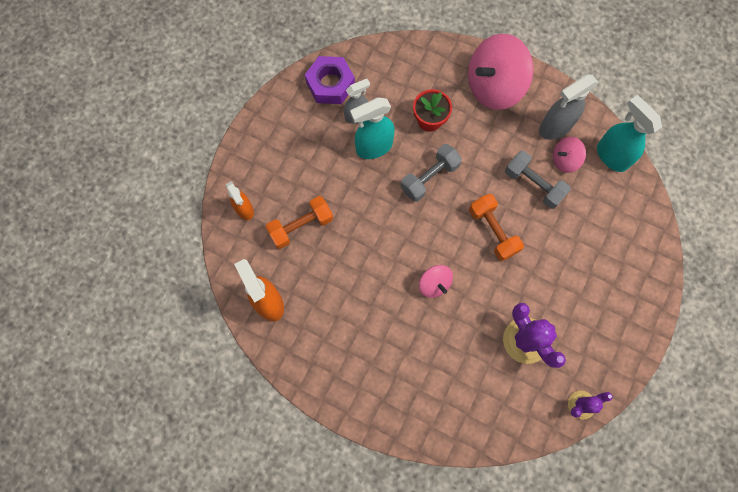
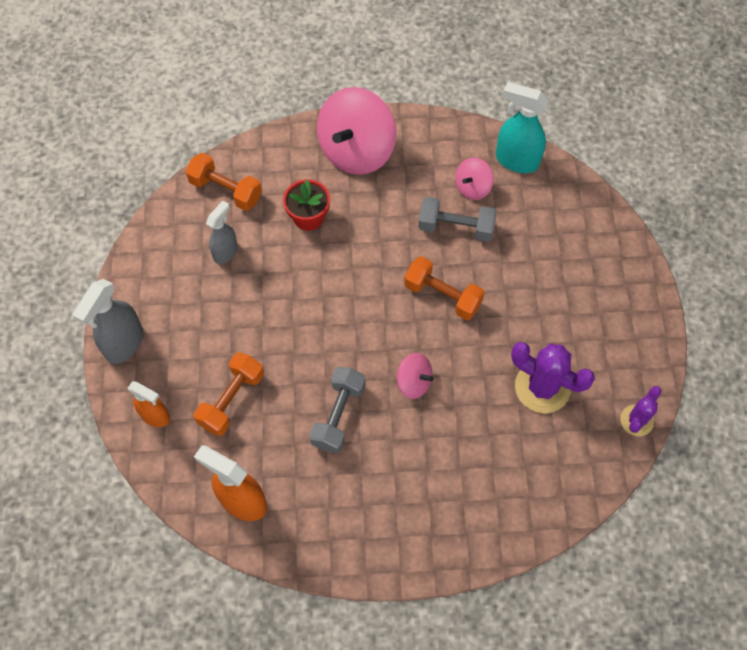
camera: 30 degrees left, 10 degrees down
purple nut [305,56,355,104] -> none
turquoise spray bottle [350,97,395,159] -> none
grey dumbbell [401,144,462,202] -> grey dumbbell moved to [309,367,365,453]
grey spray bottle [539,74,599,140] -> grey spray bottle moved to [73,279,143,364]
none -> orange dumbbell [185,153,262,211]

